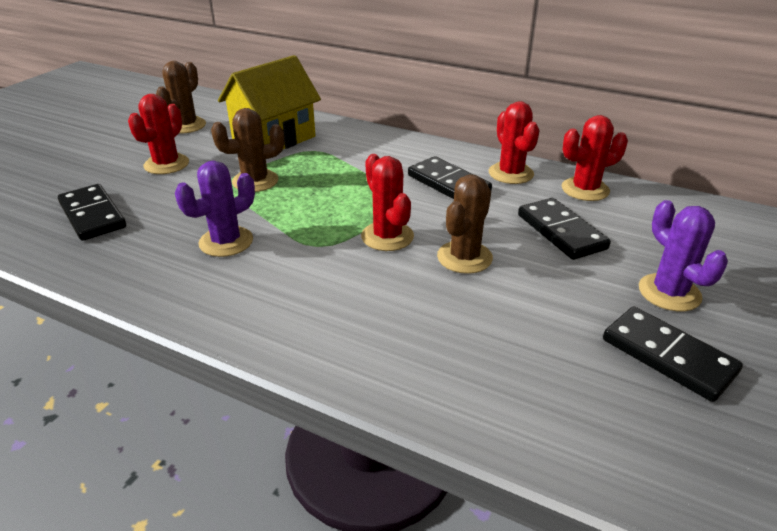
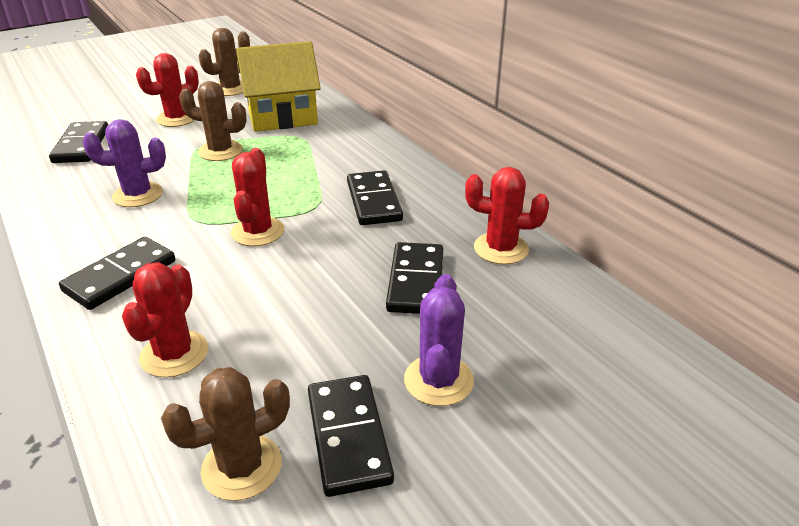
camera: 30 degrees right, 0 degrees up
brown cactus [437,174,493,274] -> brown cactus moved to [161,367,290,501]
red cactus [489,101,540,184] -> red cactus moved to [122,262,208,378]
none -> black domino [59,237,175,310]

